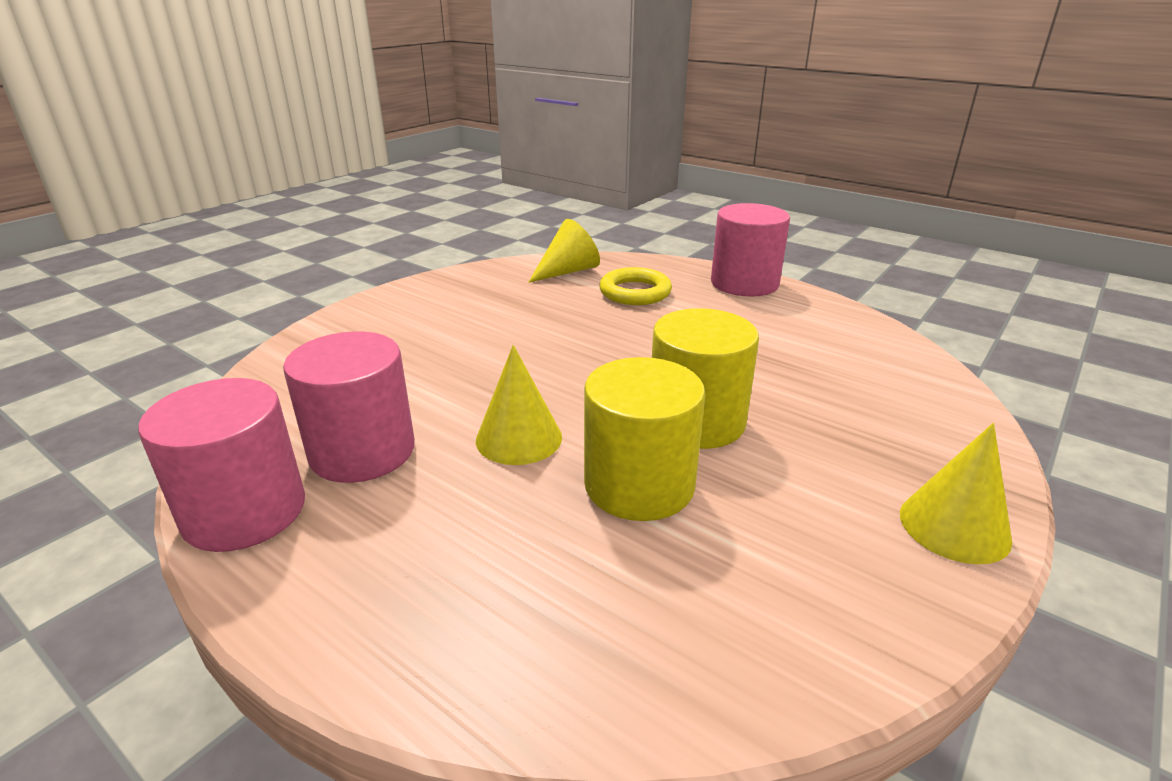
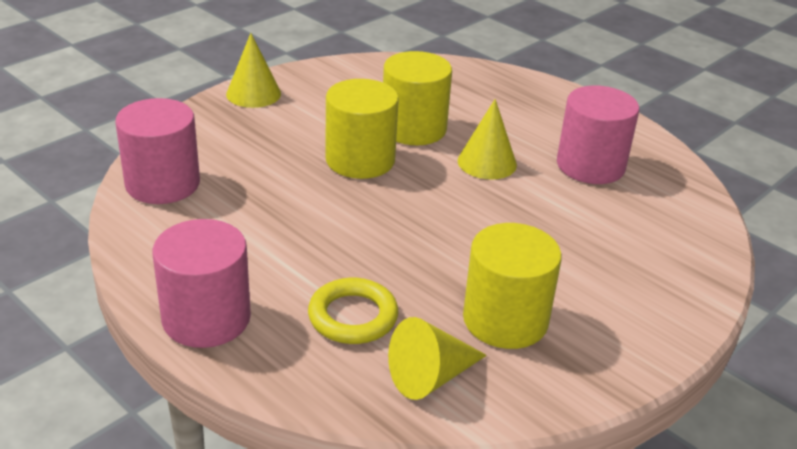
camera: 175 degrees left, 5 degrees up
pink cylinder [138,378,305,552] -> pink cylinder moved to [115,98,200,204]
none -> yellow cylinder [463,223,562,349]

